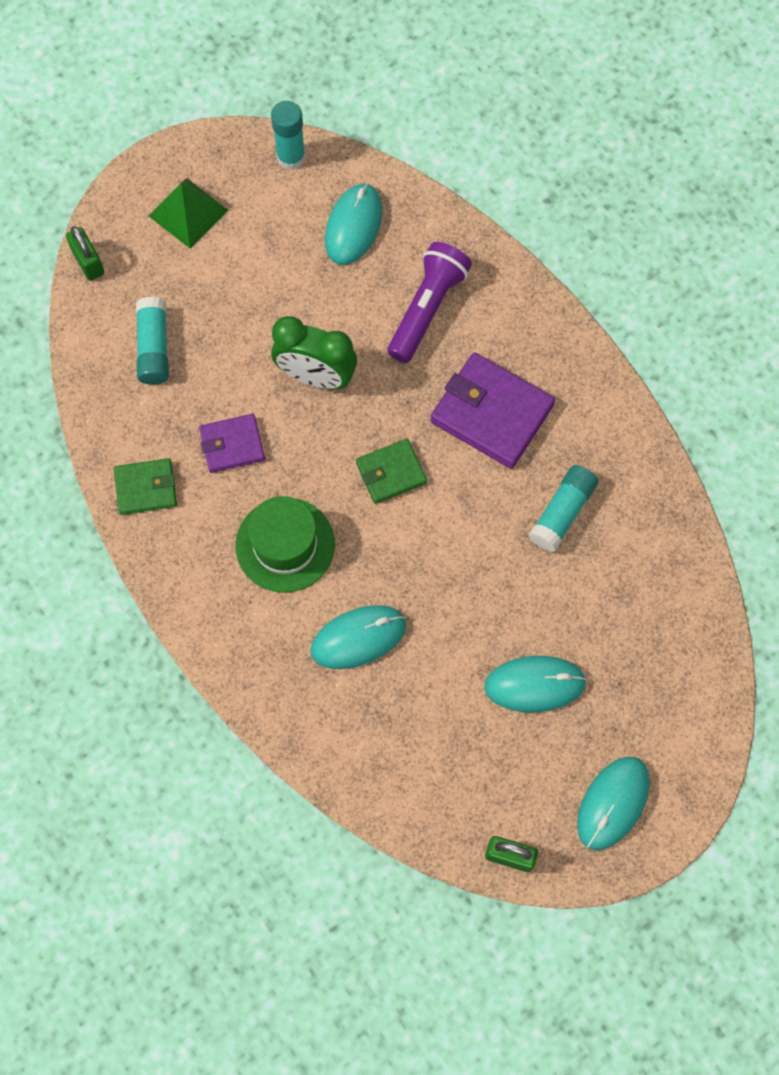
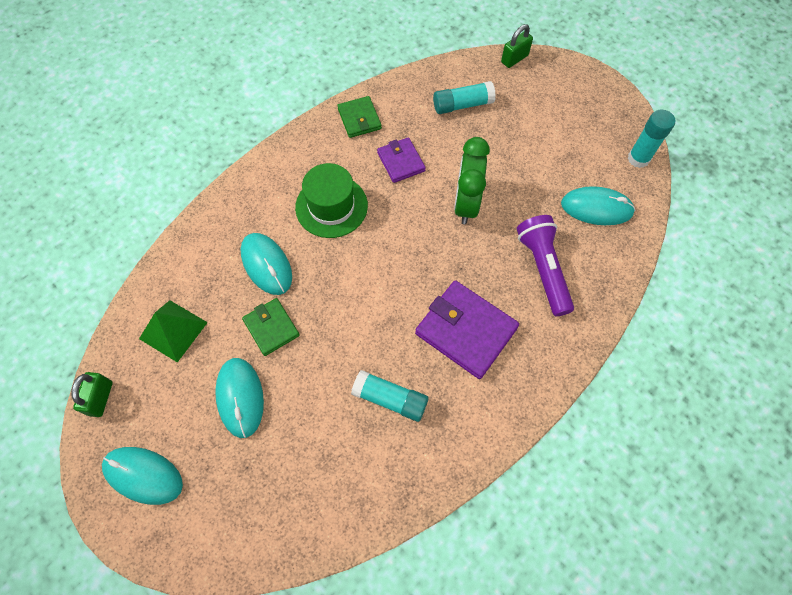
camera: 80 degrees right, 5 degrees down
green pyramid [149,178,228,249] -> green pyramid moved to [139,300,208,363]
green wallet [356,439,427,504] -> green wallet moved to [242,298,300,356]
purple flashlight [387,242,472,363] -> purple flashlight turned 120 degrees counterclockwise [517,215,574,316]
purple wallet [431,352,555,469] -> purple wallet turned 75 degrees counterclockwise [415,280,519,379]

